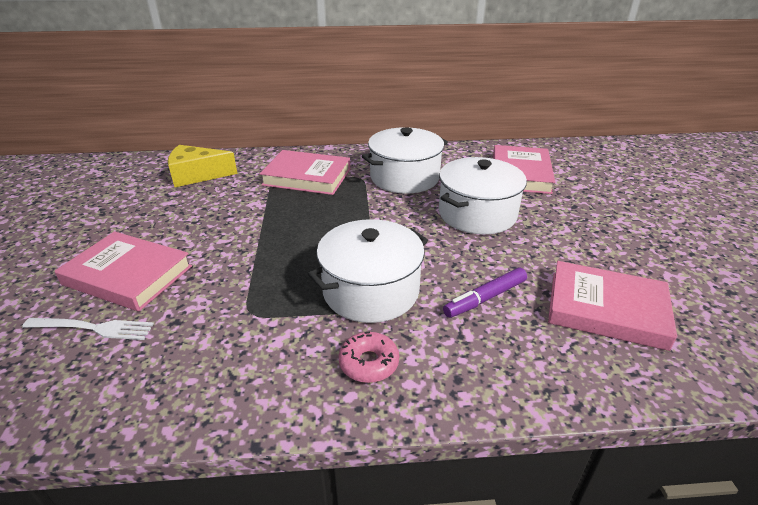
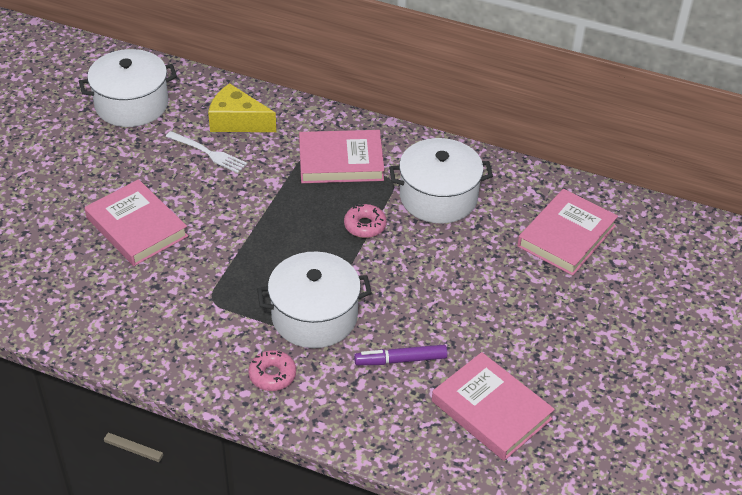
camera: 25 degrees right, 10 degrees up
white fork [22,318,154,340] -> white fork moved to [166,131,247,173]
pink book [260,150,350,195] -> pink book turned 45 degrees counterclockwise [299,130,384,183]
white pot [439,157,527,234] -> white pot moved to [79,49,177,127]
none -> pink donut [344,203,387,238]

